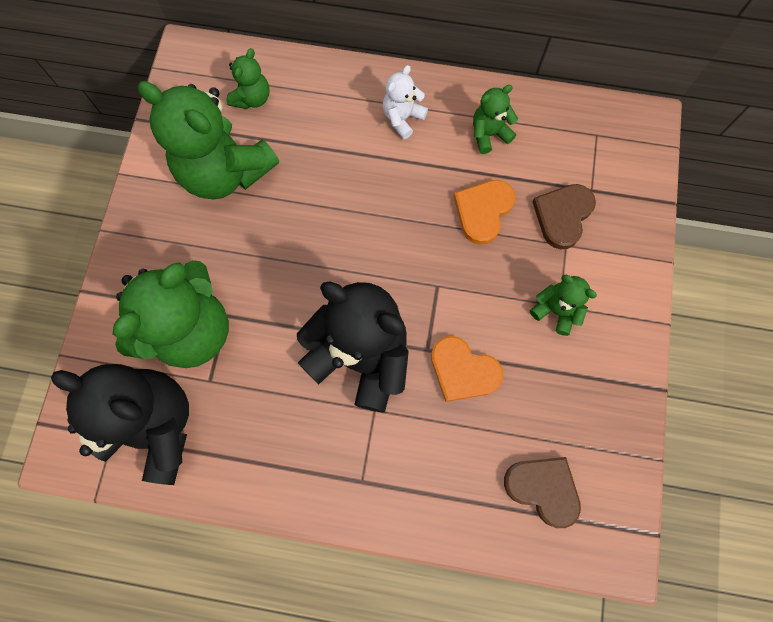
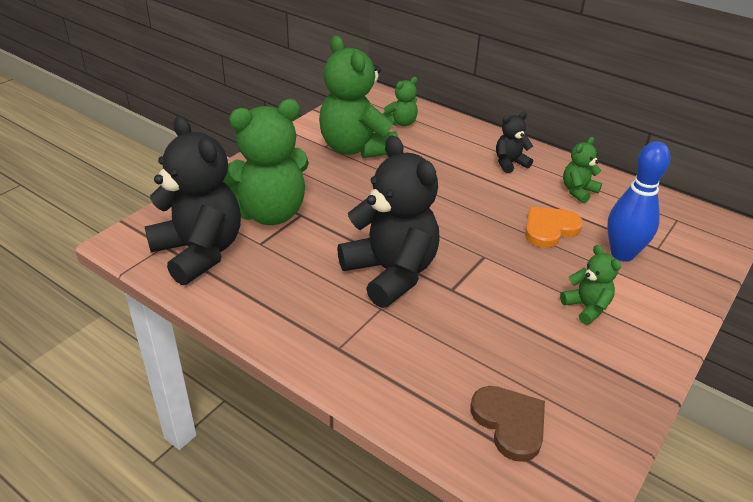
camera: 25 degrees right, 35 degrees down
white teddy bear [383,65,428,139] -> black teddy bear [496,112,533,173]
orange heart [431,336,503,402] -> none
green teddy bear [473,85,518,154] -> green teddy bear turned 45 degrees counterclockwise [563,137,602,203]
brown heart [532,184,596,249] -> blue bowling pin [607,141,670,262]

